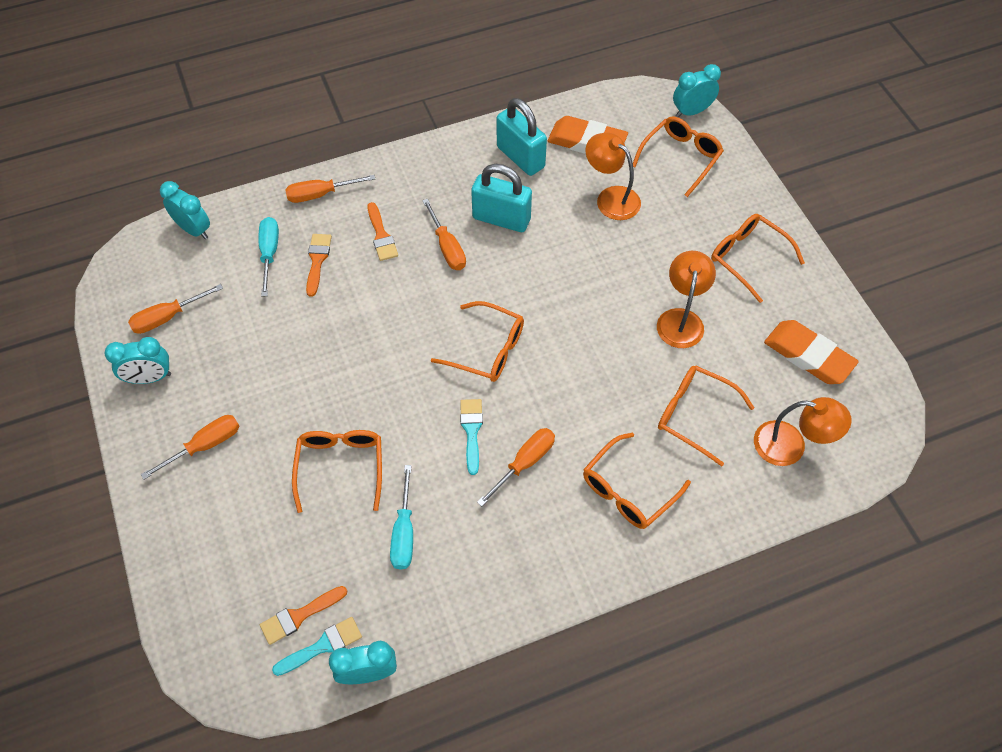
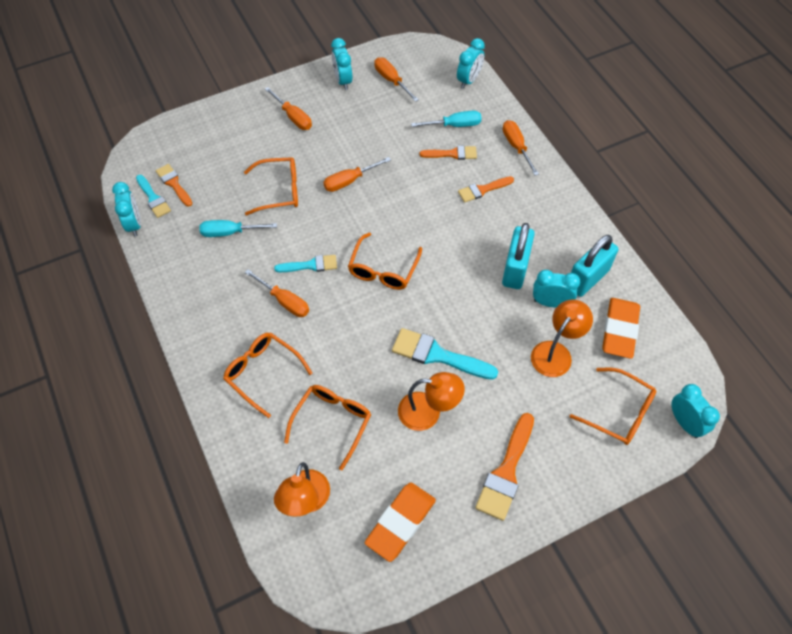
camera: 85 degrees right, 0 degrees up
orange screwdriver [422,199,466,270] -> orange screwdriver moved to [323,157,391,192]
orange glasses [711,214,805,303] -> orange brush [475,413,534,521]
none -> turquoise brush [392,328,498,380]
none -> turquoise clock [533,270,580,307]

